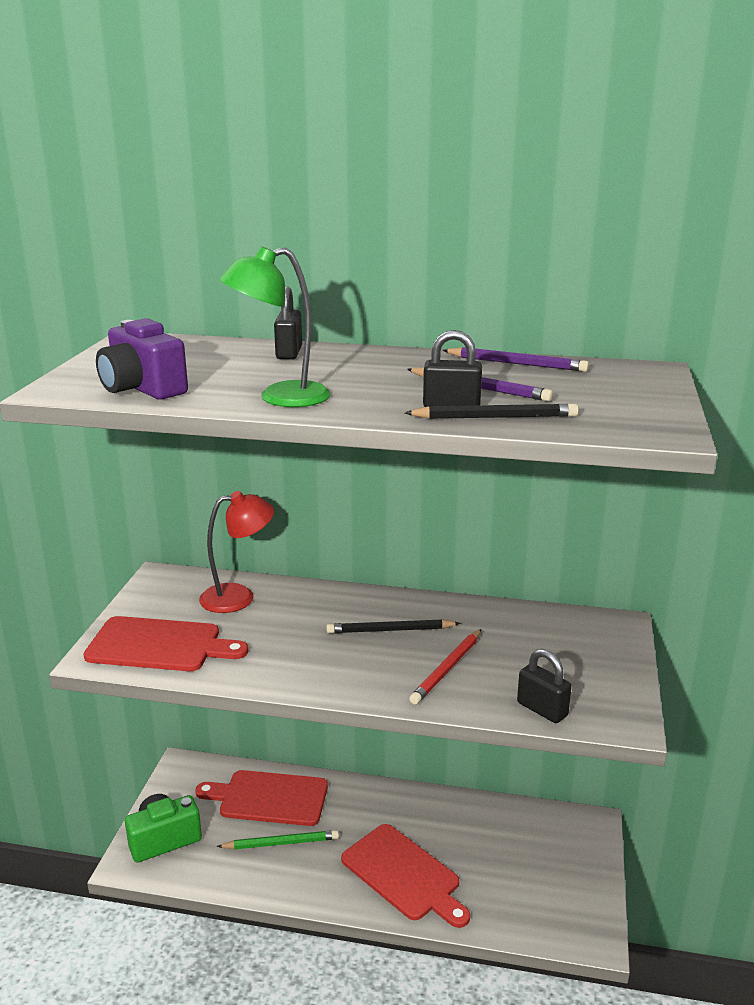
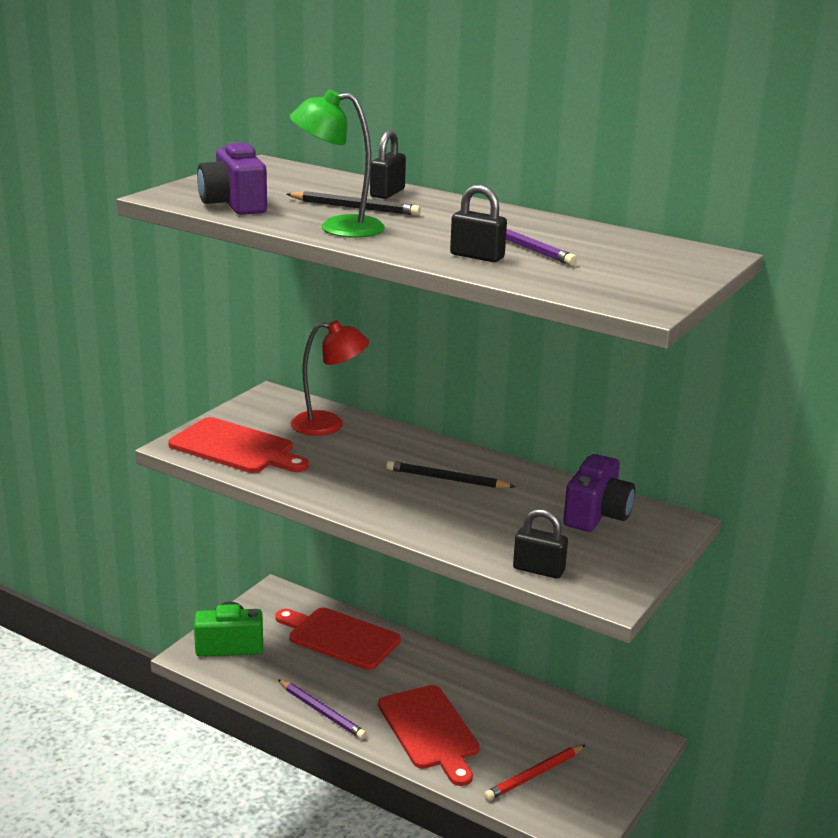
camera: 20 degrees right, 0 degrees up
green pencil [217,830,339,850] -> none
black pencil [405,404,579,419] -> black pencil moved to [286,191,421,216]
red pencil [409,629,482,705] -> red pencil moved to [484,745,585,801]
purple pencil [442,347,589,372] -> purple pencil moved to [278,680,367,740]
black padlock [517,649,572,723] -> black padlock turned 45 degrees counterclockwise [513,509,568,579]
none -> purple camera [563,454,635,532]

